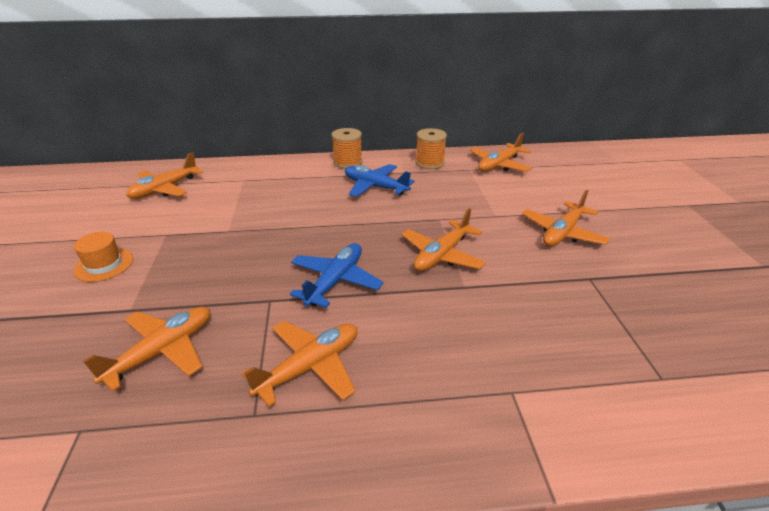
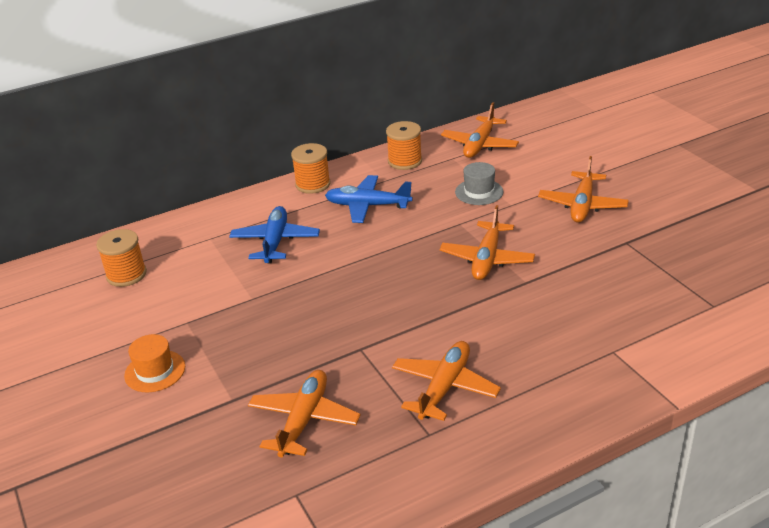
camera: 20 degrees left, 0 degrees up
orange plane [126,152,203,199] -> orange spool [96,229,147,287]
blue plane [290,243,384,308] -> blue plane moved to [229,206,320,264]
none -> grey hat [455,162,504,205]

